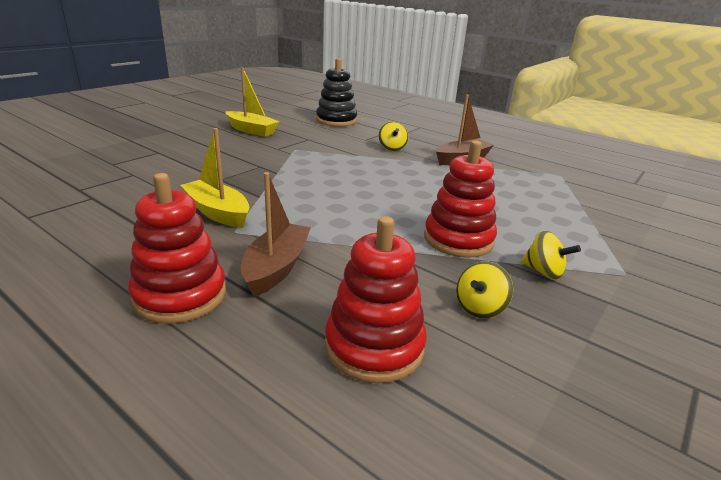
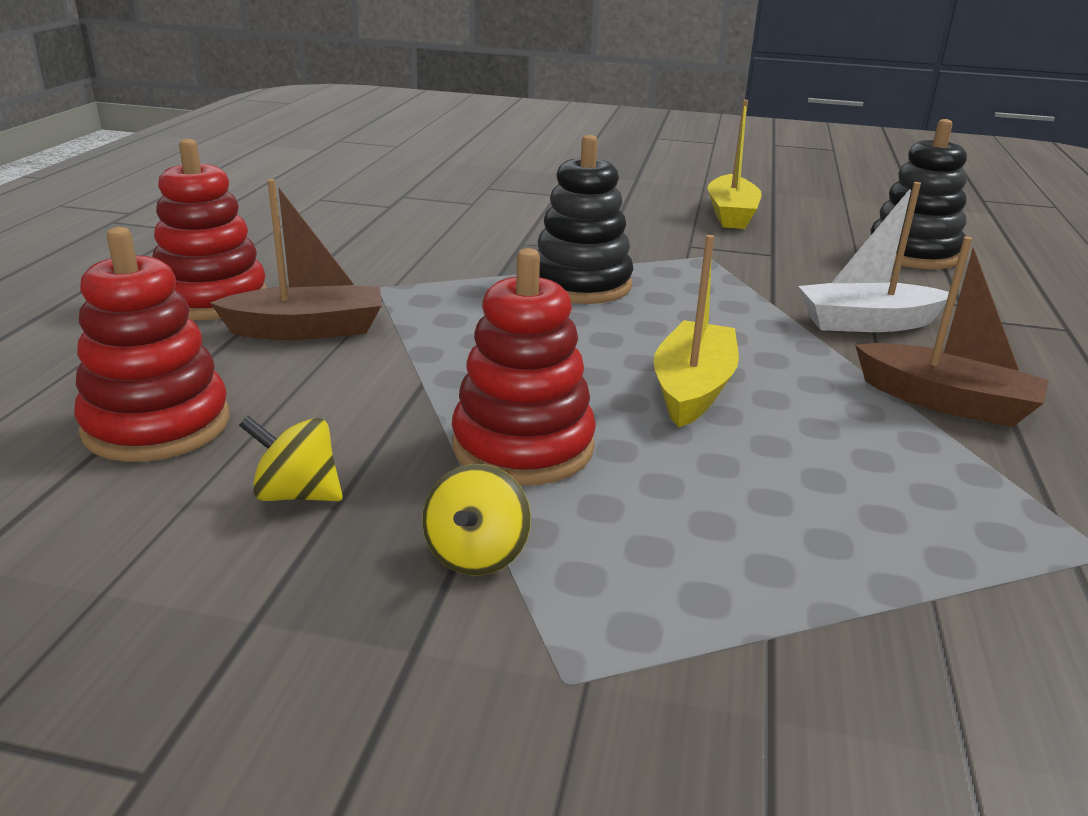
camera: 65 degrees right, 0 degrees up
yellow boat [180,128,249,228] -> yellow boat moved to [653,235,739,427]
yellow spinning top [379,122,408,151] -> white boat [798,182,949,332]
none -> black stacking toy [538,135,634,304]

